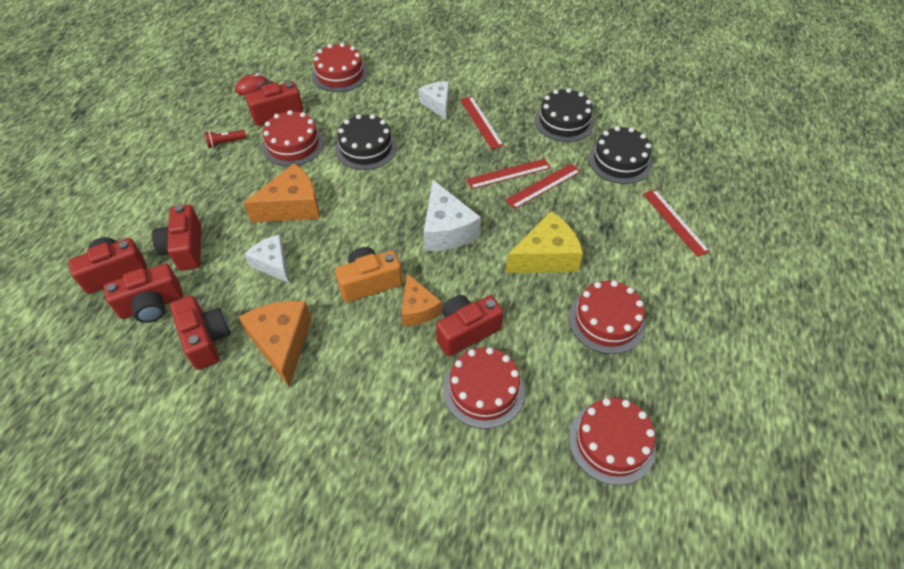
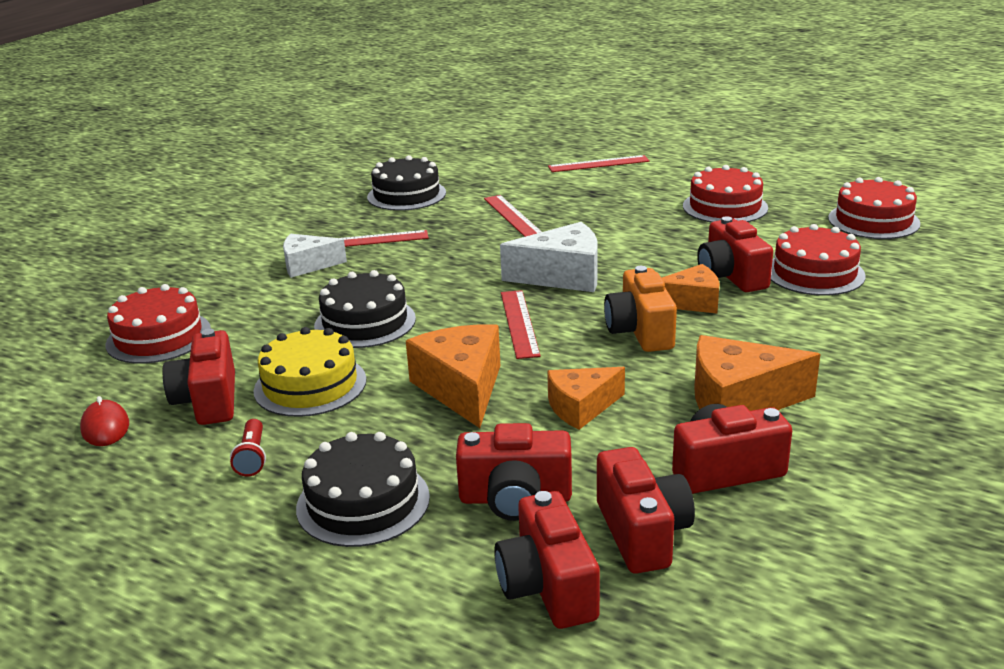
camera: 75 degrees left, 25 degrees down
white cheese [245,234,289,283] -> orange cheese [547,367,625,430]
red cake [262,110,324,166] -> yellow cake [253,327,366,417]
red ruler [466,159,551,189] -> red ruler moved to [501,290,541,359]
yellow cheese [506,211,583,273] -> none
black cake [588,126,652,184] -> black cake moved to [296,432,430,547]

